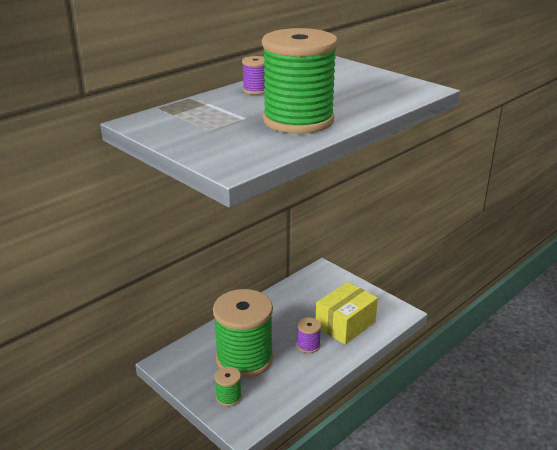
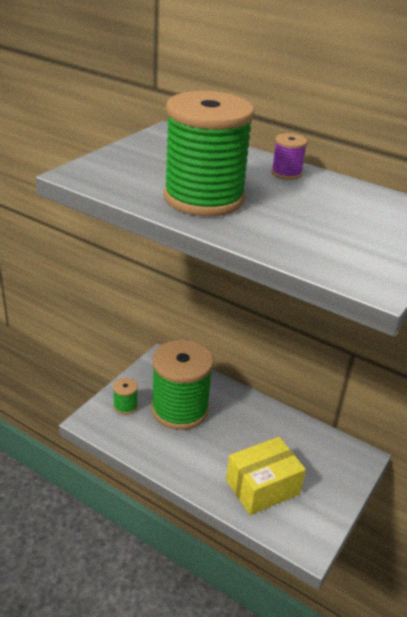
camera: 75 degrees right, 5 degrees up
purple spool [297,317,321,353] -> none
yellow box [316,282,378,344] -> yellow box turned 60 degrees counterclockwise [226,437,306,515]

